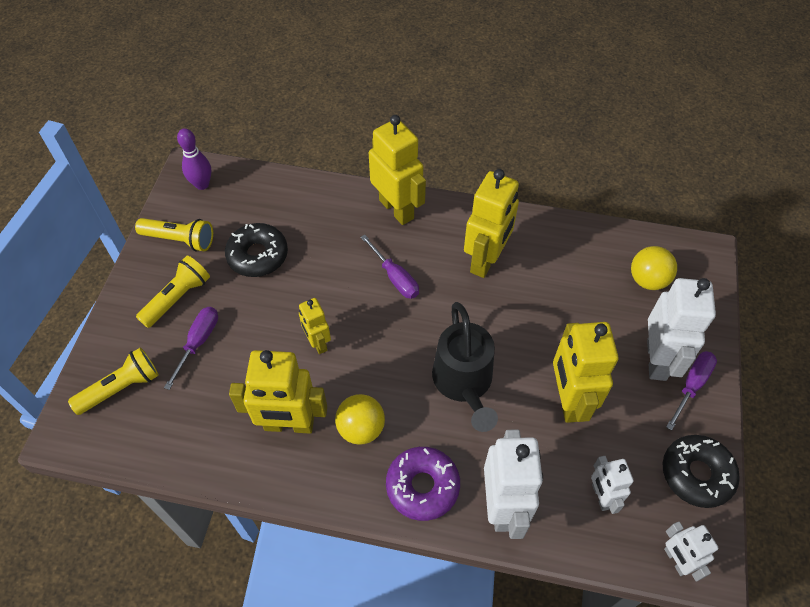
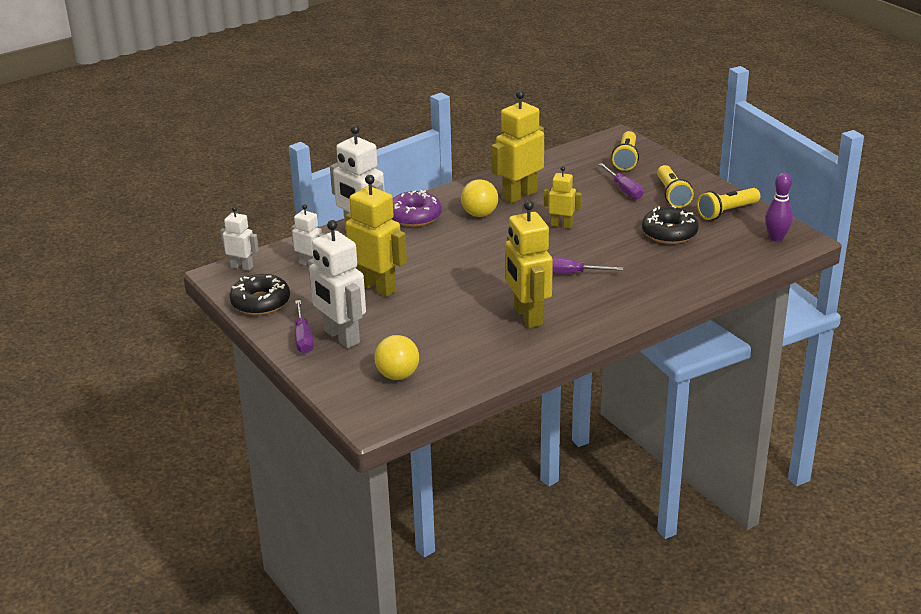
camera: 135 degrees right, 25 degrees down
yellow robot [369,115,426,225] -> none
black watering can [432,302,498,432] -> none

